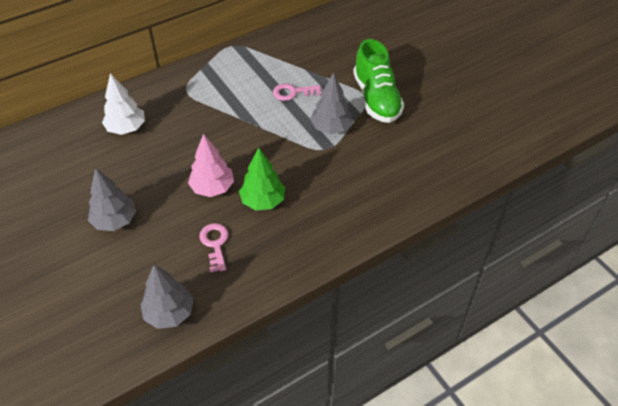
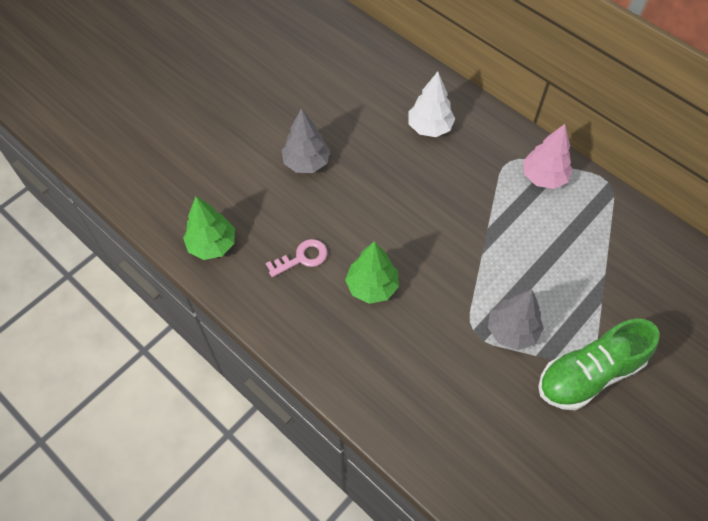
camera: 75 degrees right, 10 degrees up
grey tree [140,265,194,329] -> green tree [183,197,235,260]
pink tree [188,134,234,197] -> pink tree moved to [523,124,572,189]
pink key [273,83,321,101] -> none

